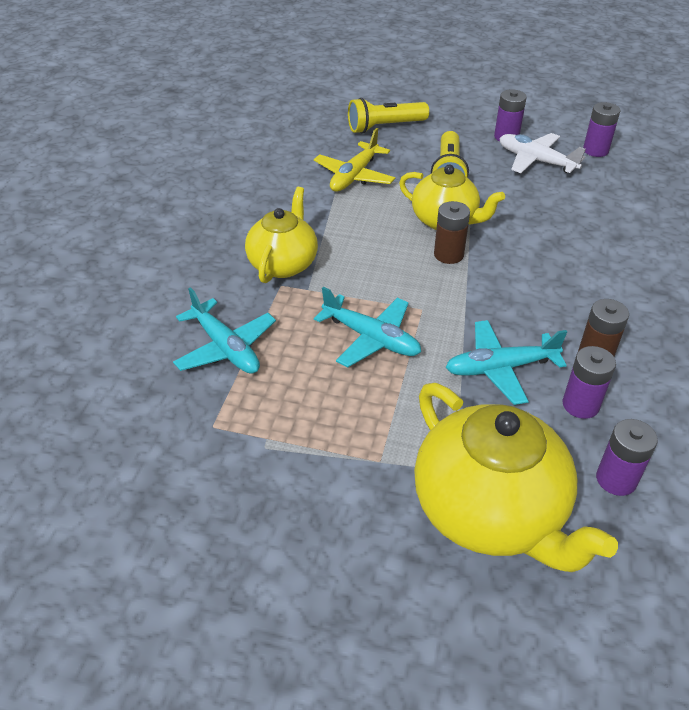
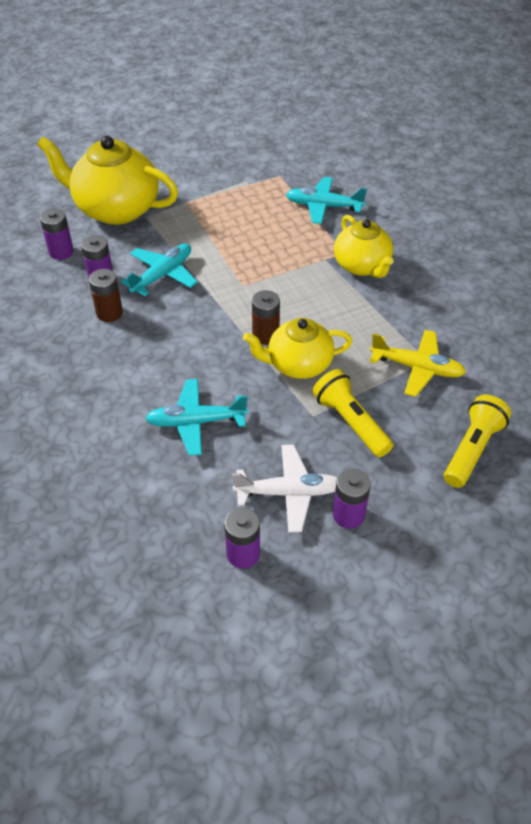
camera: 140 degrees right, 5 degrees up
yellow plane [314,128,395,192] -> yellow plane turned 120 degrees clockwise [370,330,466,397]
turquoise plane [314,287,421,367] -> turquoise plane moved to [145,379,248,456]

